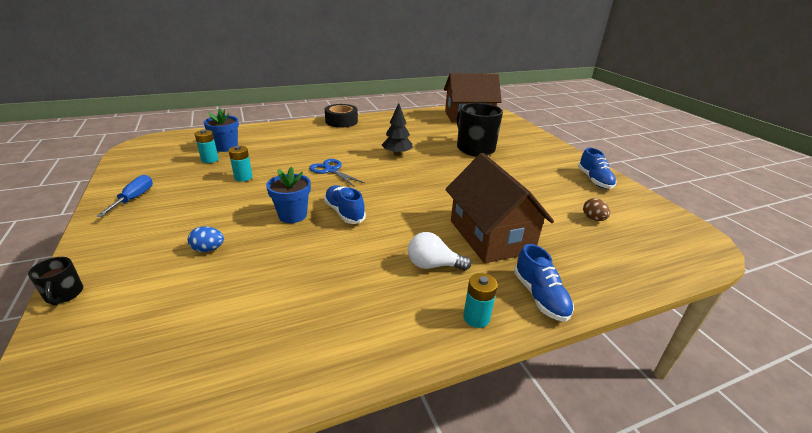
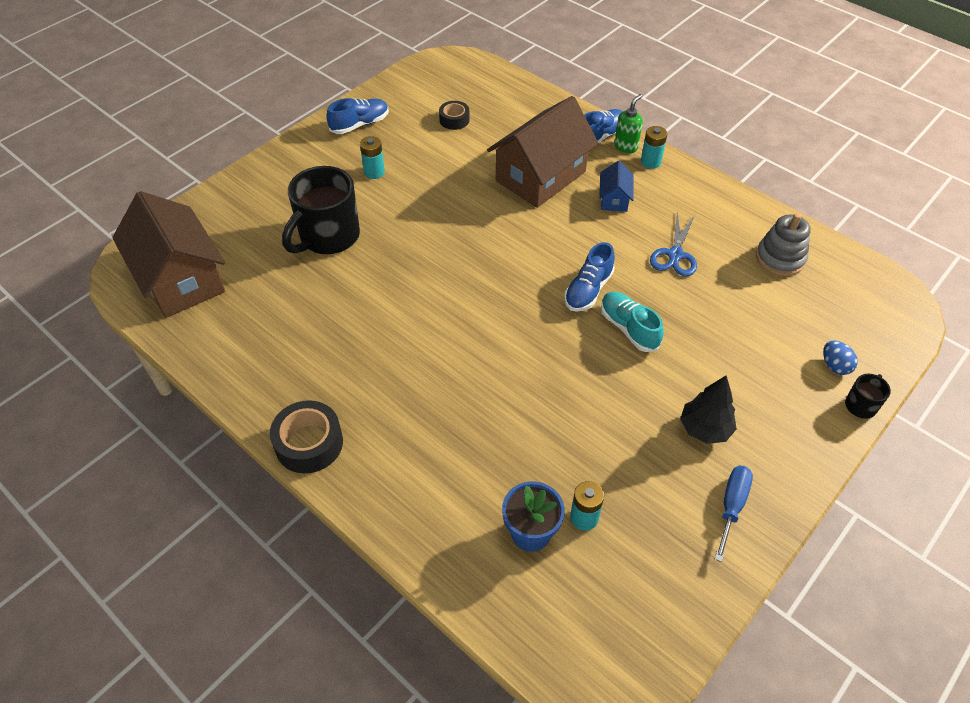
camera: 115 degrees left, 20 degrees up
blue screwdriver [96,175,153,217] -> blue screwdriver turned 135 degrees clockwise [715,466,753,562]
blue egg [188,226,224,252] -> blue egg moved to [823,340,858,375]
turquoise battery [229,146,252,182] -> turquoise battery moved to [360,136,385,179]
blue flower pot [266,167,311,223] -> turquoise shoe [601,292,664,352]
blue scissors [309,159,364,187] -> blue scissors moved to [650,212,697,276]
black tree [382,103,413,156] -> black tree moved to [680,375,737,444]
white light bulb [408,232,471,271] -> blue house [599,161,633,212]
brown egg [583,198,610,221] -> black tape [439,101,470,130]
none -> green soap dispenser [614,94,643,153]
none -> grey stacking toy [756,213,811,276]

